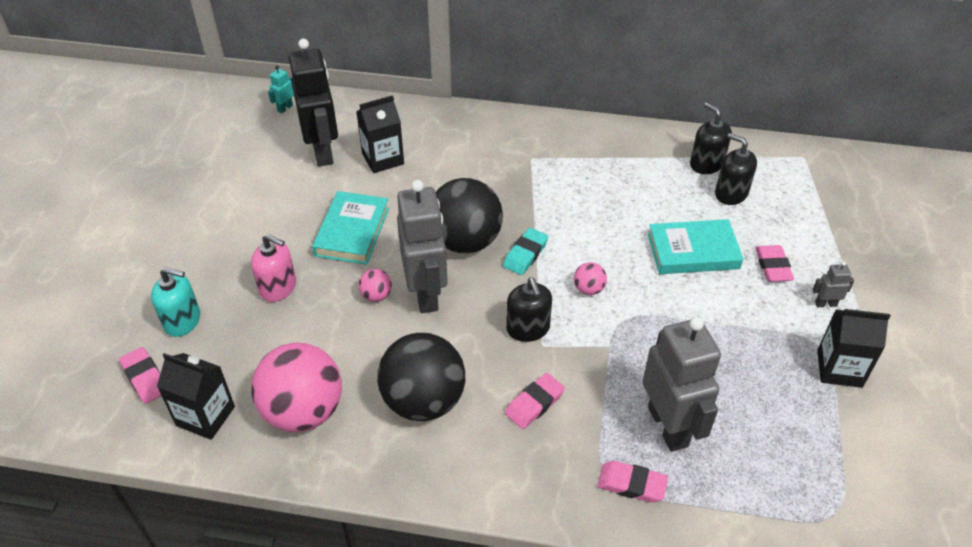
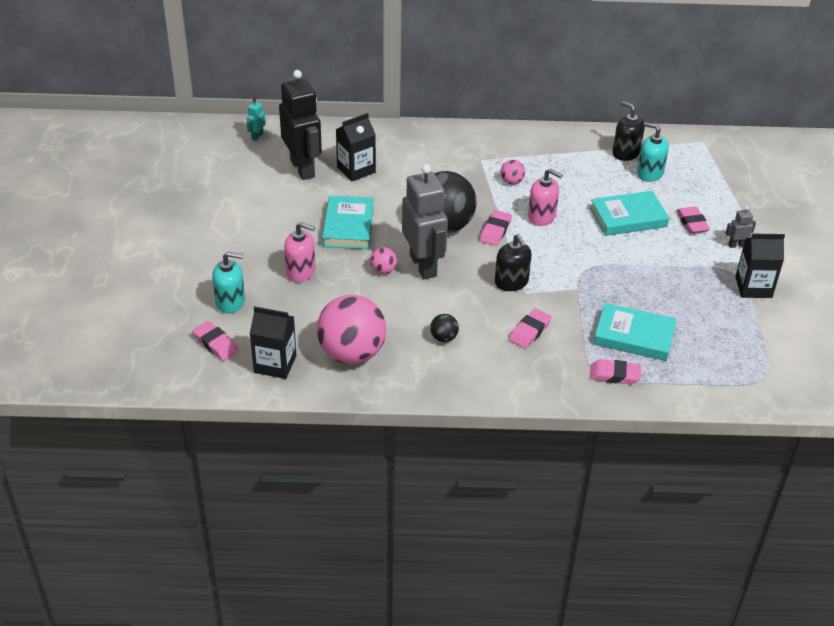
camera: 10 degrees left, 5 degrees down
black ball [377,333,465,421] -> black ball [430,314,459,342], size x0.42
turquoise eraser [503,228,548,275] -> pink eraser [480,210,512,246]
pink ball [574,262,607,295] -> pink ball moved to [500,160,525,185]
grey robot [642,317,721,452] -> turquoise book [594,303,677,361]
black soap dispenser [715,133,757,205] -> turquoise soap dispenser [637,122,669,182]
none -> pink soap dispenser [528,169,563,226]

